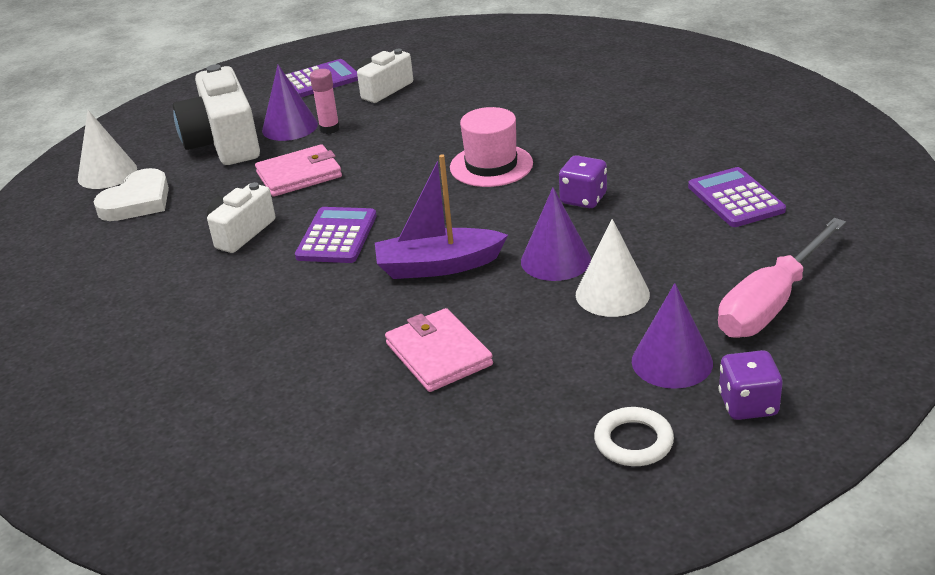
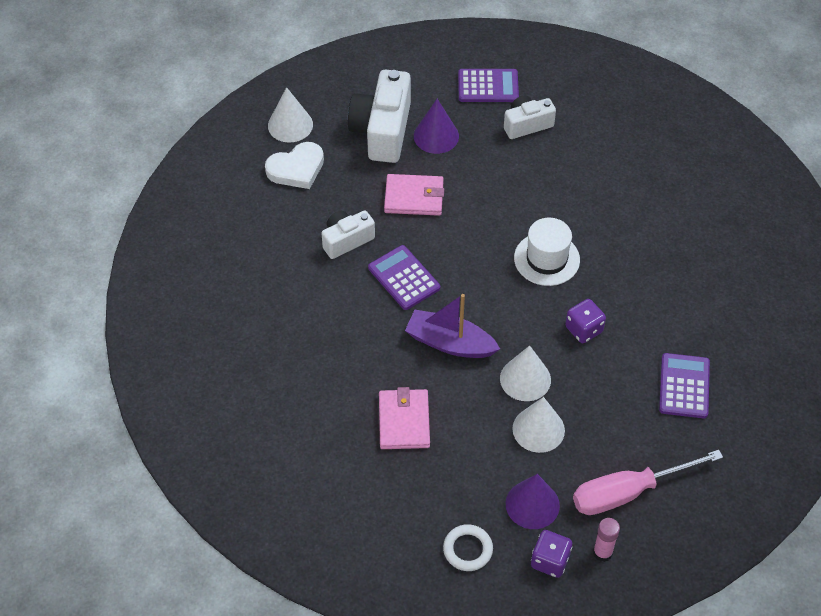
camera: 25 degrees right, 20 degrees up
purple calculator [295,207,377,263] -> purple calculator turned 75 degrees counterclockwise [368,245,440,310]
pink glue stick [310,69,340,134] -> pink glue stick moved to [593,518,620,562]
pink hat [450,107,533,187] -> white hat [514,218,580,286]
purple cone [521,187,591,281] -> white cone [500,345,551,401]

